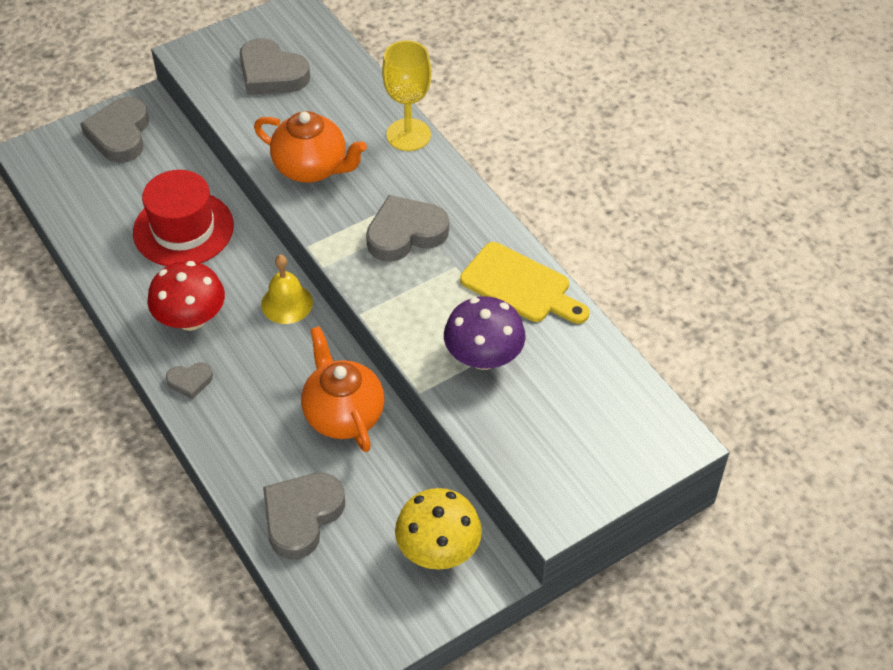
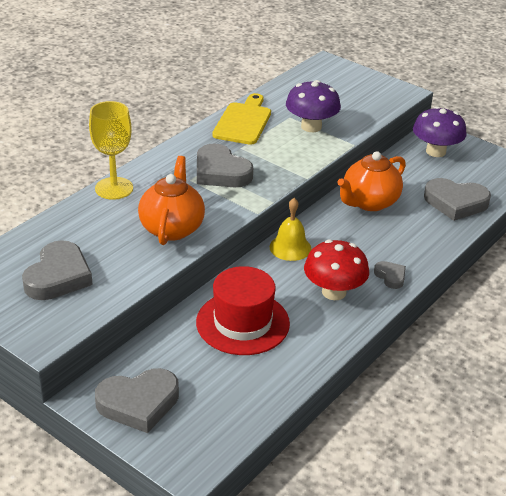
camera: 110 degrees left, 15 degrees down
yellow mushroom [395,488,482,570] -> purple mushroom [413,106,467,157]

